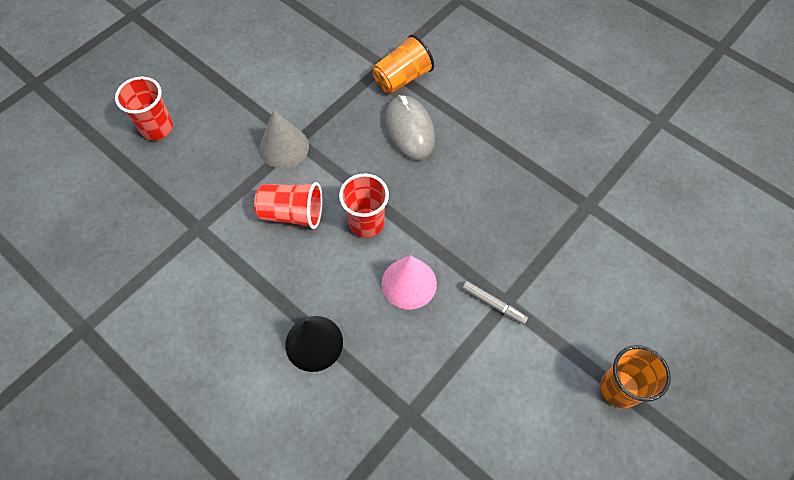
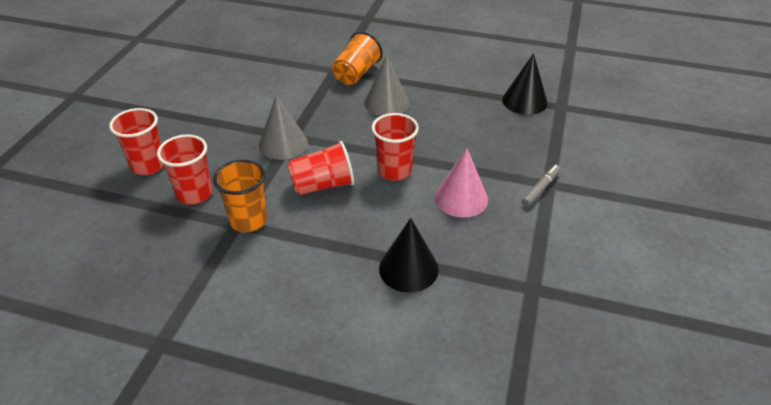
camera: 25 degrees left, 20 degrees down
grey mouse [385,95,435,161] -> grey cone [364,55,409,116]
grey marker [462,281,528,324] -> grey marker turned 60 degrees counterclockwise [522,165,561,207]
orange cup [600,345,671,409] -> orange cup moved to [213,160,267,232]
none -> red cup [157,134,212,205]
none -> black cone [502,53,548,115]

